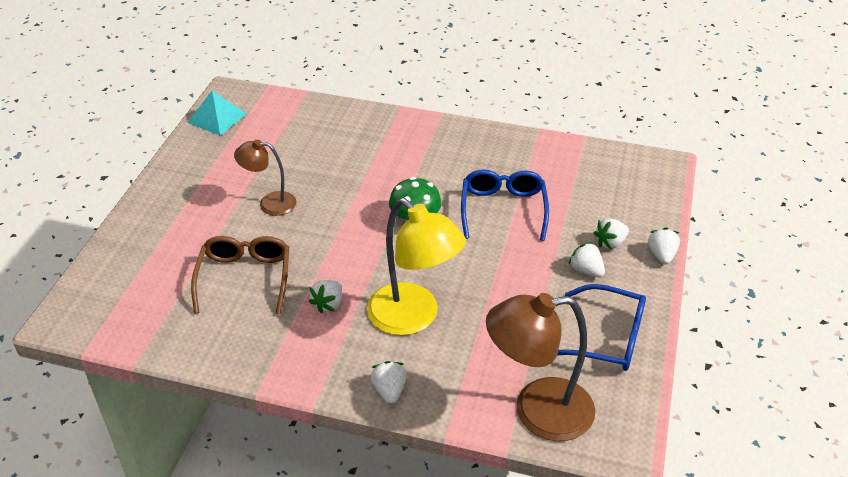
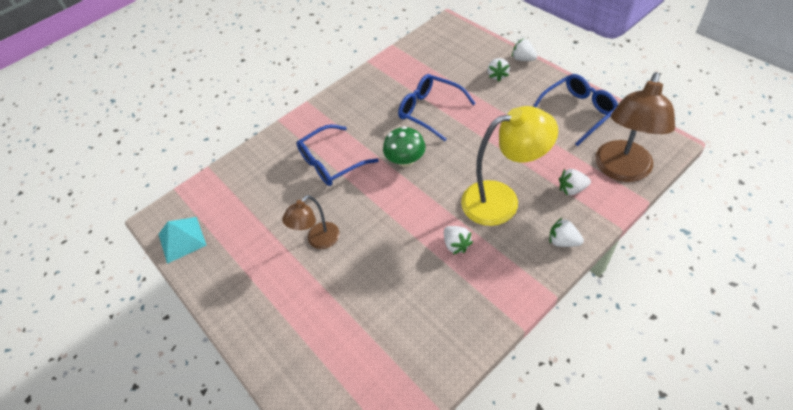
camera: 50 degrees left, 10 degrees up
brown glasses [191,236,289,314] -> none
white strawberry [569,242,605,277] -> white strawberry moved to [559,169,591,196]
none -> blue glasses [296,124,378,186]

